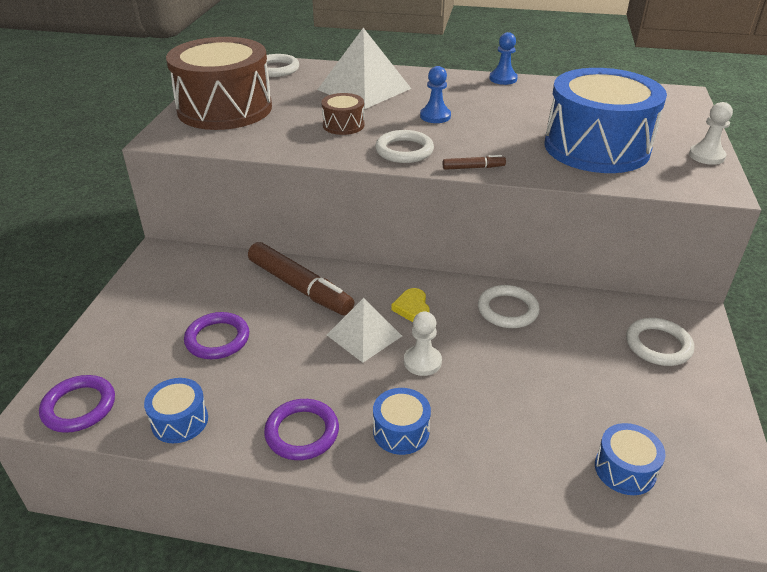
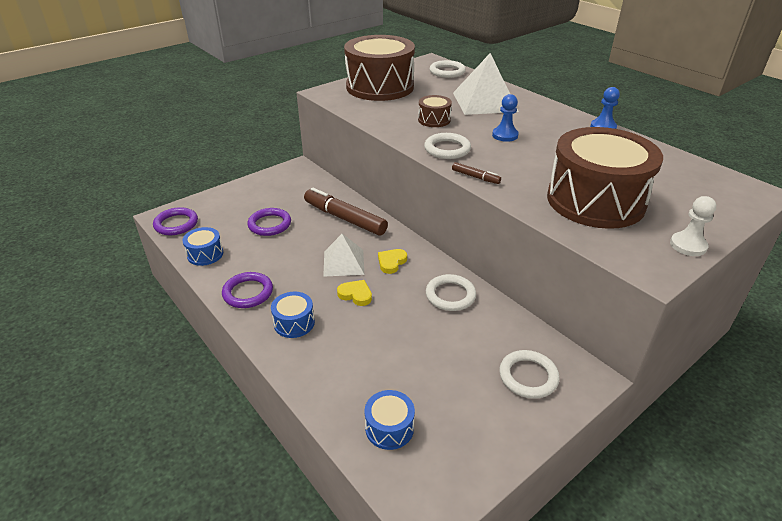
camera: 40 degrees right, 0 degrees up
brown marker [248,242,354,315] -> brown marker turned 135 degrees clockwise [304,188,388,236]
white pawn [404,312,442,376] -> yellow heart [337,280,372,306]
blue drum [544,68,667,173] -> brown drum [547,127,663,229]

